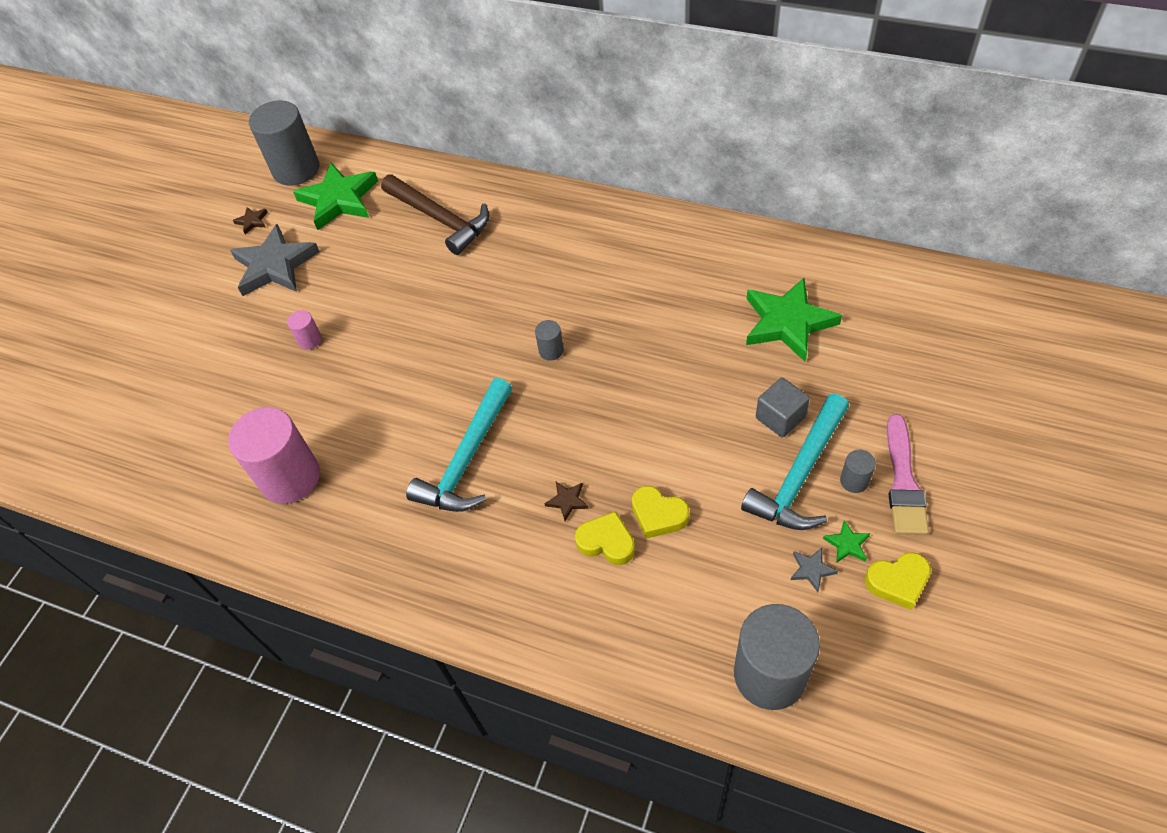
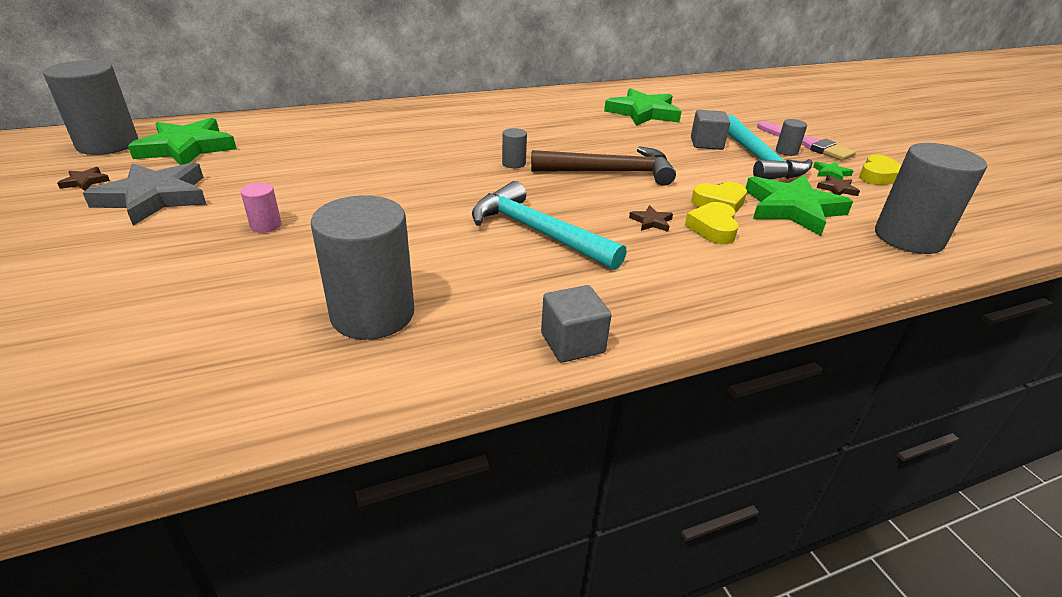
camera: 50 degrees left, 20 degrees down
pink cylinder [228,407,320,504] -> grey cylinder [311,195,414,340]
brown hammer [381,174,489,255] -> brown hammer moved to [531,146,676,186]
turquoise hammer [406,378,512,512] -> turquoise hammer turned 150 degrees clockwise [472,181,627,270]
yellow heart [575,511,635,565] -> yellow heart turned 60 degrees counterclockwise [685,202,739,244]
grey star [791,548,838,592] -> brown star [817,175,860,196]
none -> grey cube [541,285,611,363]
none -> green star [746,175,853,236]

